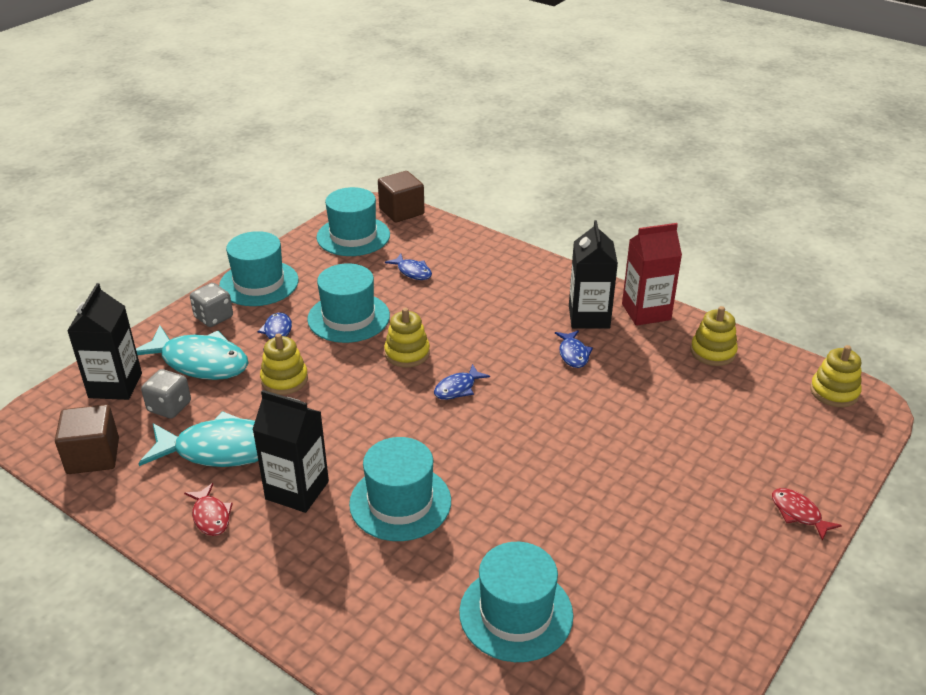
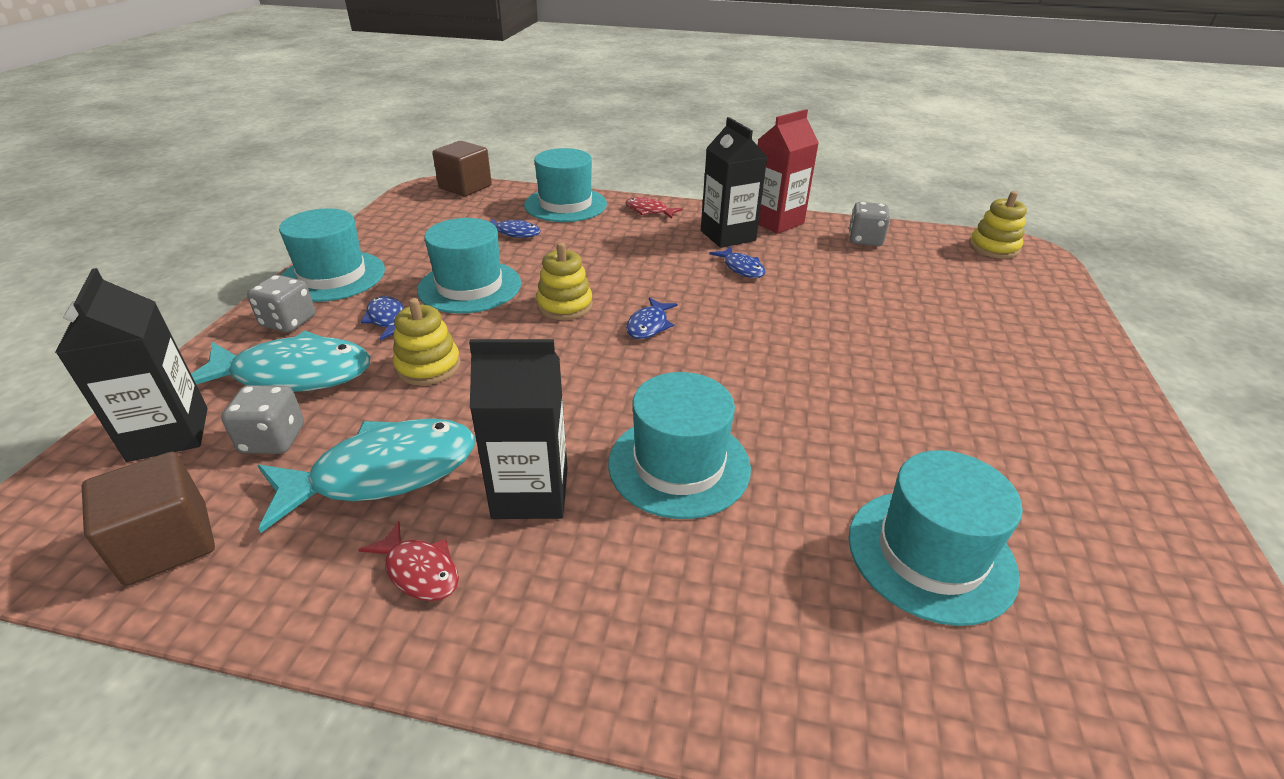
camera: 25 degrees left, 0 degrees up
turquoise hat [316,187,390,256] -> turquoise hat moved to [524,148,607,222]
yellow stacking toy [691,306,738,366] -> grey dice [849,202,890,246]
red fish [772,488,842,541] -> red fish moved to [625,197,683,219]

